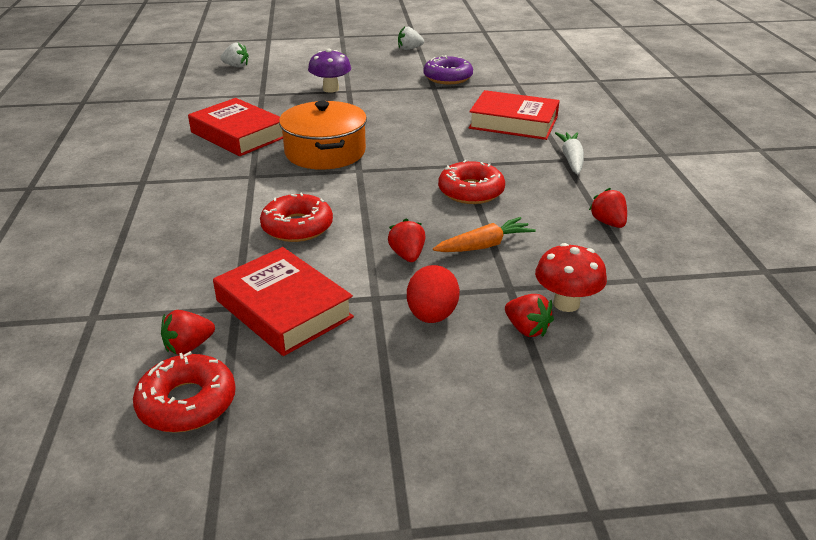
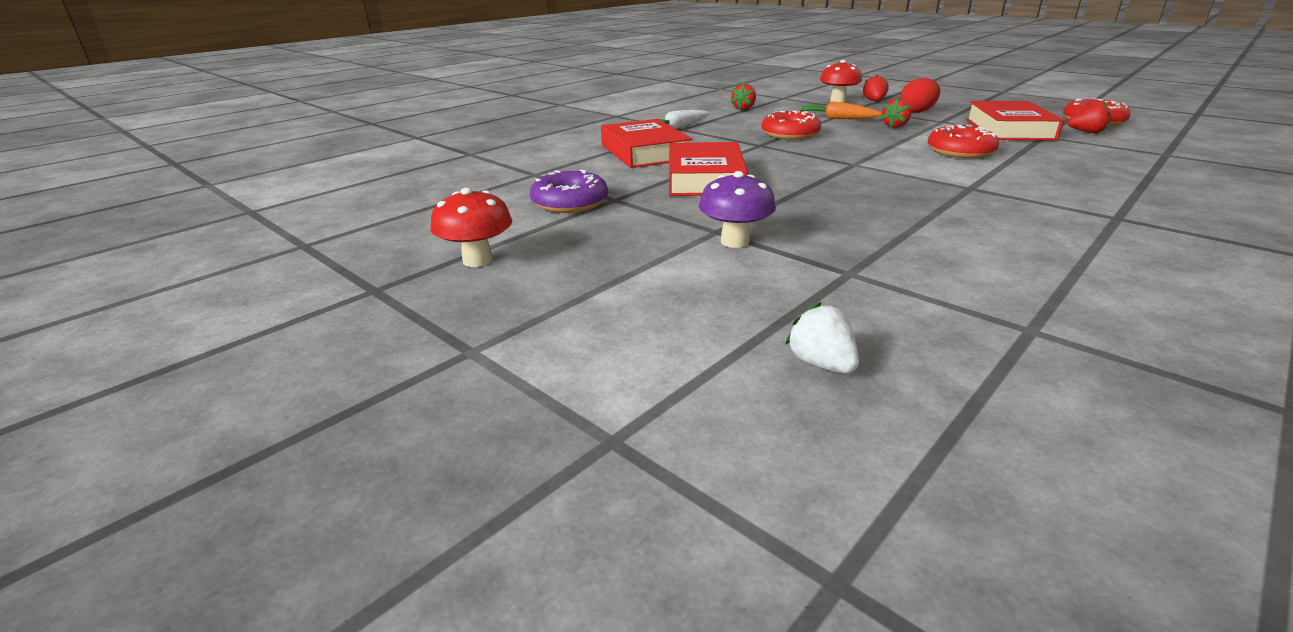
camera: 130 degrees left, 5 degrees down
red book [188,98,283,156] -> red book moved to [669,142,748,196]
orange pot [279,101,367,170] -> none
white strawberry [398,27,424,50] -> red mushroom [431,188,512,267]

